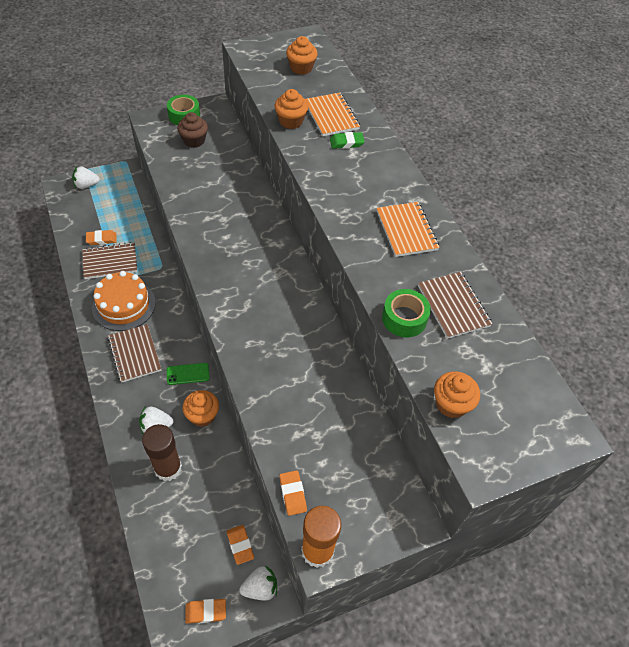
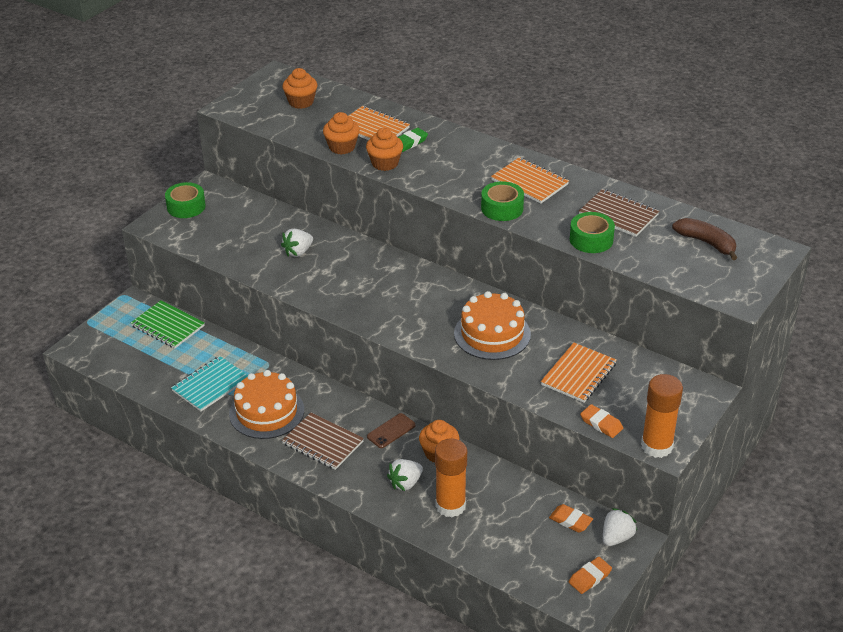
camera: 30 degrees left, 15 degrees down
white strawberry [72,167,100,189] -> white strawberry moved to [281,229,313,257]
brown notebook [82,242,137,279] -> turquoise notebook [171,356,248,411]
orange eraser [86,230,117,245] -> none
brown glue stick [142,424,182,481] -> orange glue stick [435,438,467,517]
green phone [167,363,210,385] -> brown phone [367,413,416,448]
brown cupcake [177,112,208,148] -> none
orange cupcake [434,371,480,418] -> orange cupcake moved to [366,128,403,171]
none -> green notebook [131,300,205,348]
none -> orange cake [454,291,531,360]
none -> green tape [481,181,524,221]
none -> orange notebook [541,343,617,403]
none -> brown banana [672,218,737,260]

